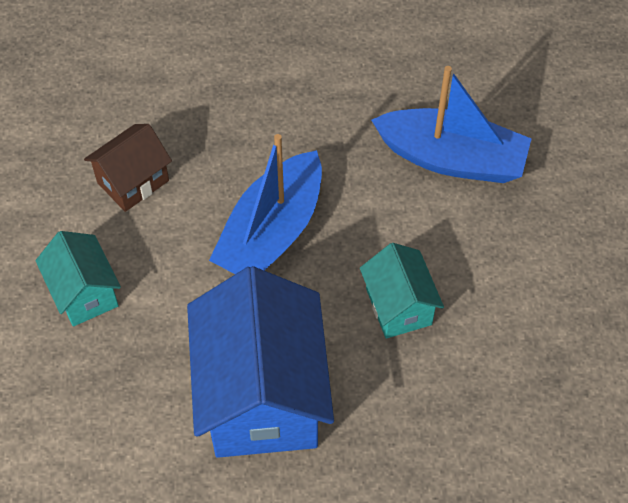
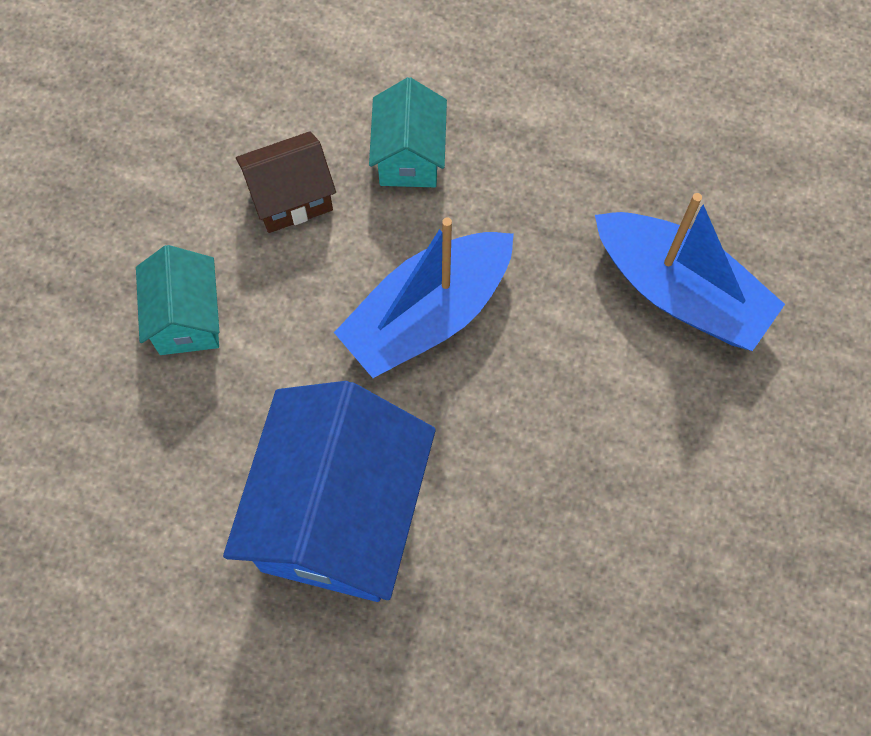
camera: 20 degrees right, 10 degrees up
turquoise house [360,243,444,339] -> turquoise house moved to [369,77,447,187]

